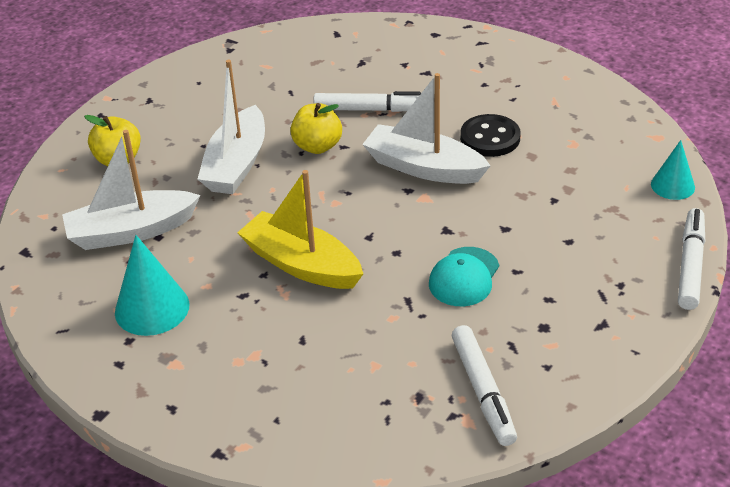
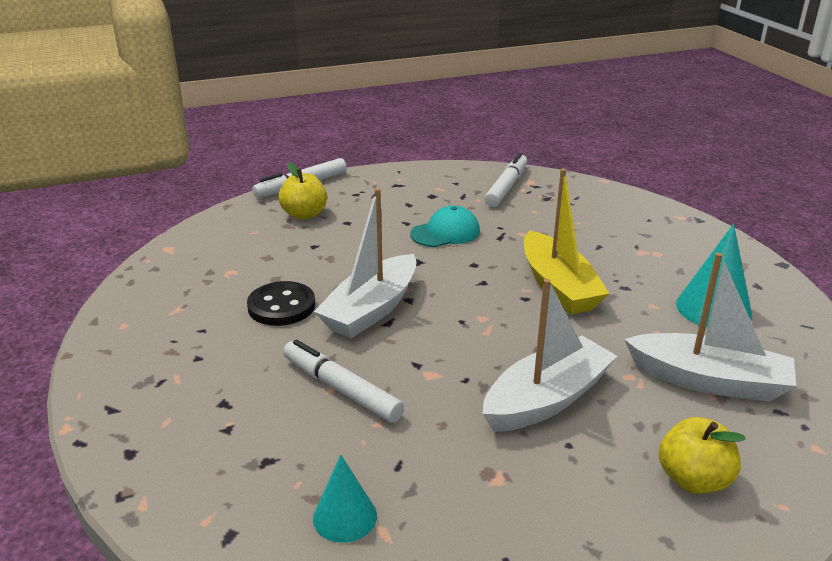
camera: 145 degrees left, 10 degrees down
yellow apple [290,103,342,154] -> yellow apple moved to [279,162,327,220]
white boat [362,73,491,184] -> white boat turned 60 degrees clockwise [314,188,417,338]
turquoise cone [651,140,695,200] -> turquoise cone moved to [313,455,377,543]

